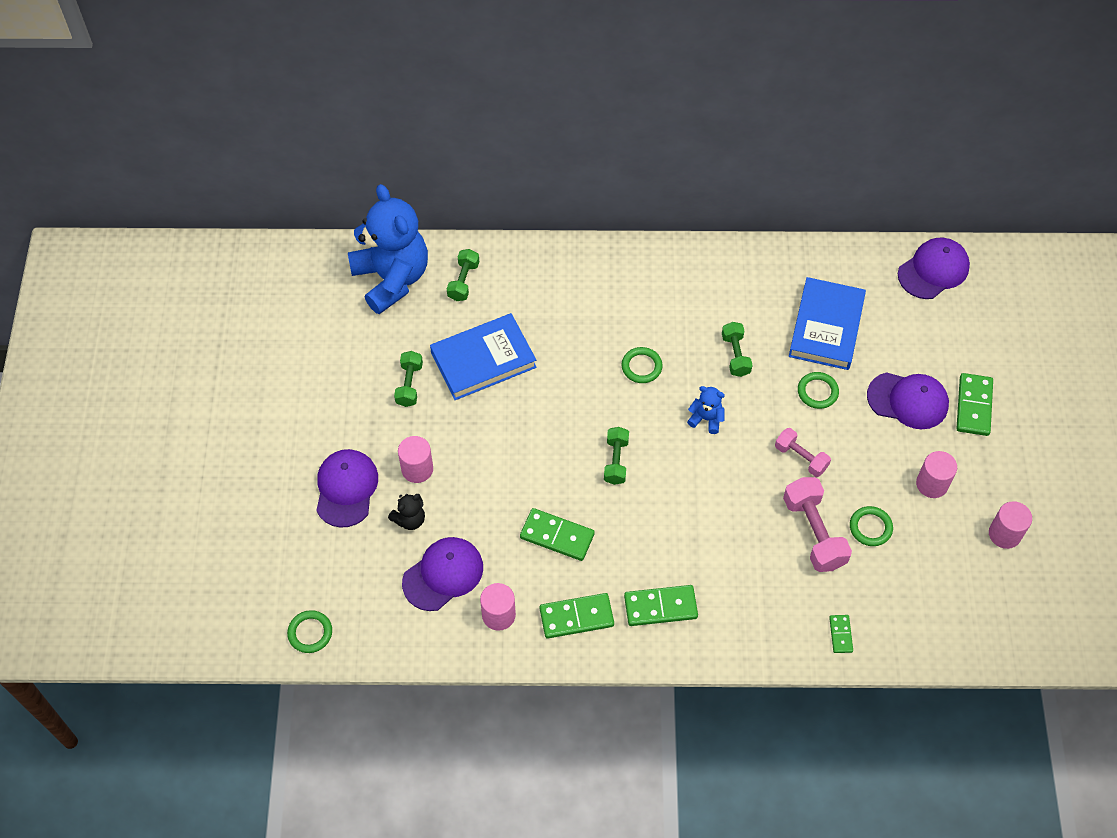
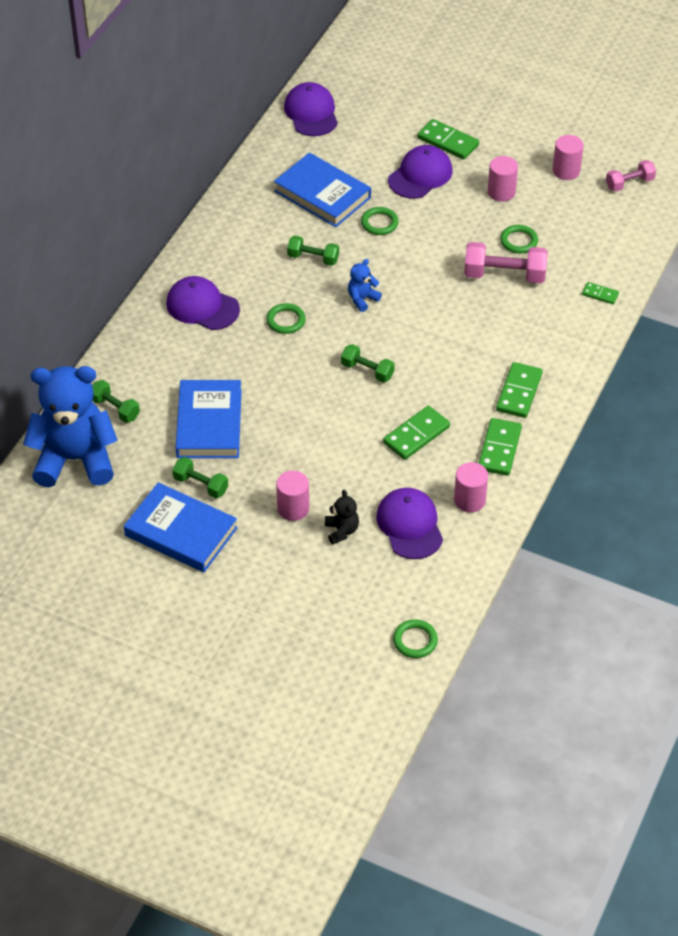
camera: 65 degrees left, 10 degrees down
purple cap [316,449,378,528] -> purple cap moved to [166,276,240,330]
pink dumbbell [775,428,831,477] -> pink dumbbell moved to [606,160,656,191]
none -> blue book [124,482,238,572]

